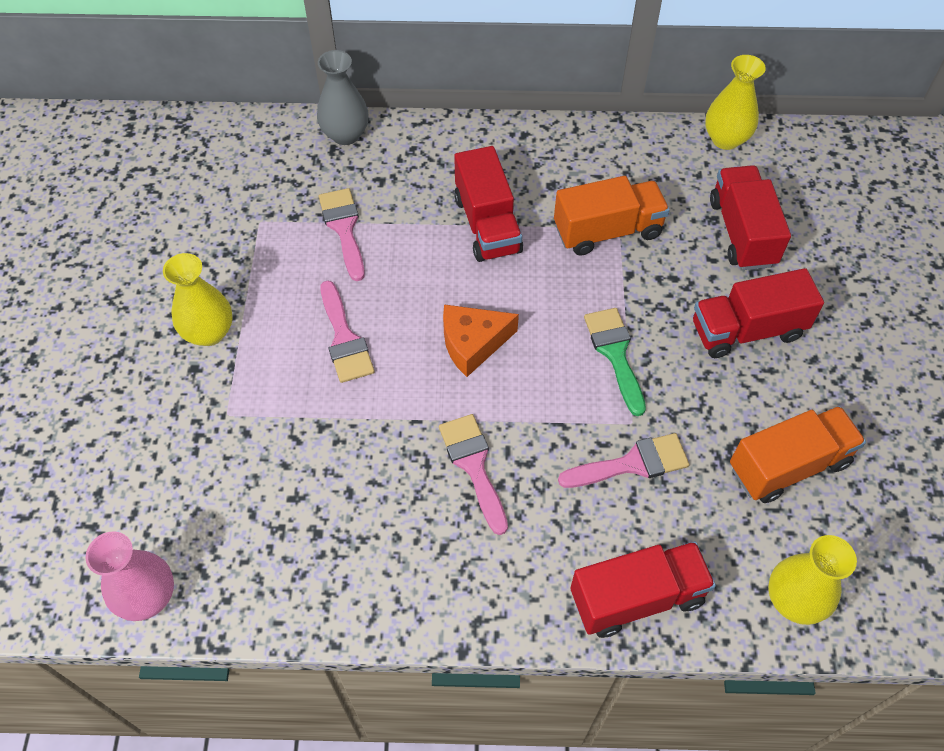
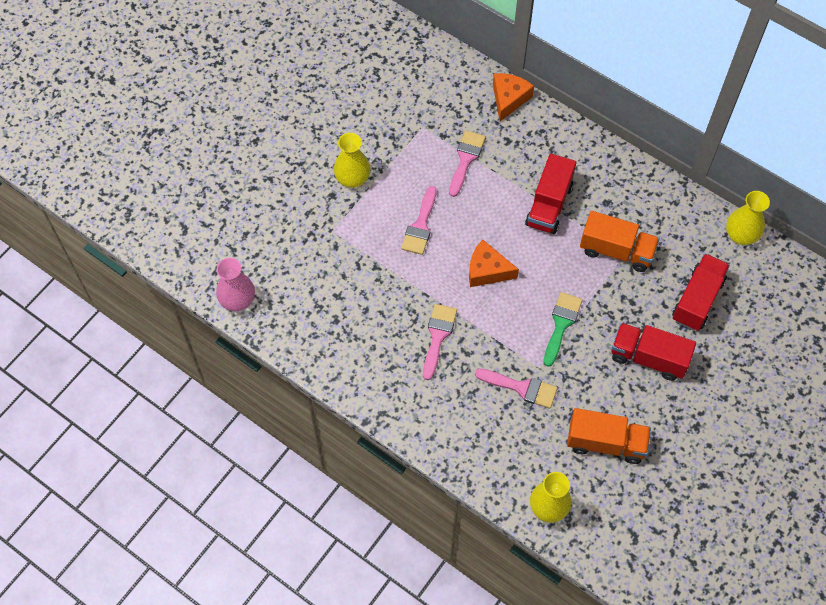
camera: 35 degrees right, 5 degrees up
grey vase [317,50,369,145] -> orange cheese [493,73,534,121]
red truck [570,541,716,638] -> none

